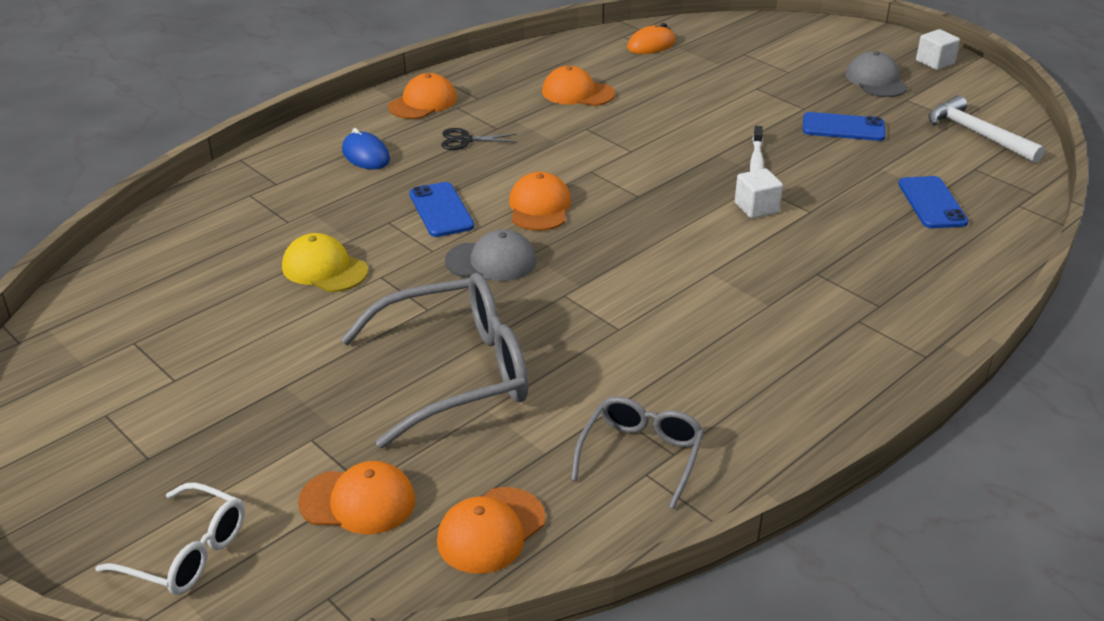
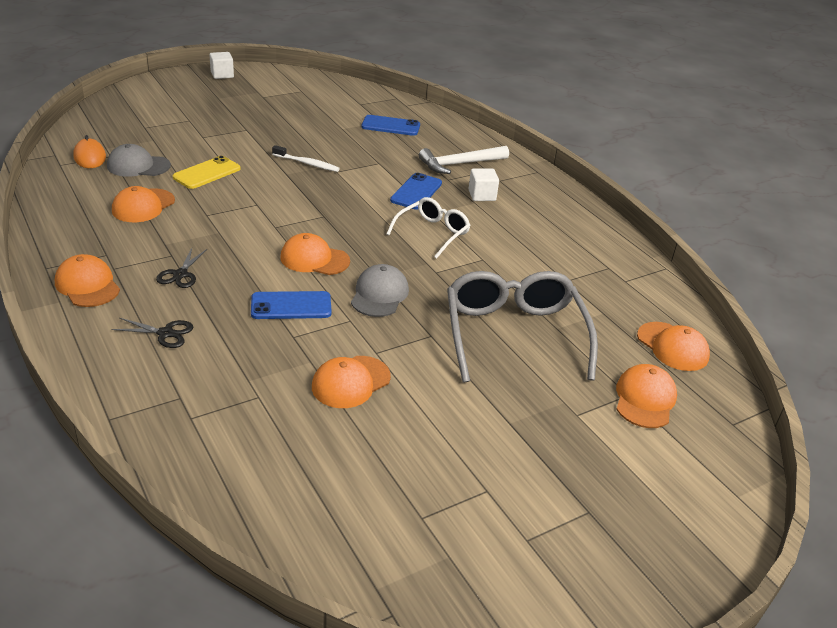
camera: 80 degrees left, 0 degrees up
white glasses [95,482,245,595] -> white glasses moved to [387,197,471,259]
yellow cap [282,233,368,292] -> orange cap [312,356,391,408]
blue mouse [342,128,390,170] -> black scissors [111,318,193,348]
grey glasses [571,396,704,509] -> none
white cube [735,168,783,218] -> white cube moved to [468,169,499,201]
blue phone [803,112,886,141] -> blue phone moved to [390,173,442,210]
grey cap [846,51,908,97] -> grey cap moved to [107,144,171,177]
white hammer [928,95,1045,163] -> white hammer moved to [419,146,509,174]
none -> yellow phone [173,156,241,189]

